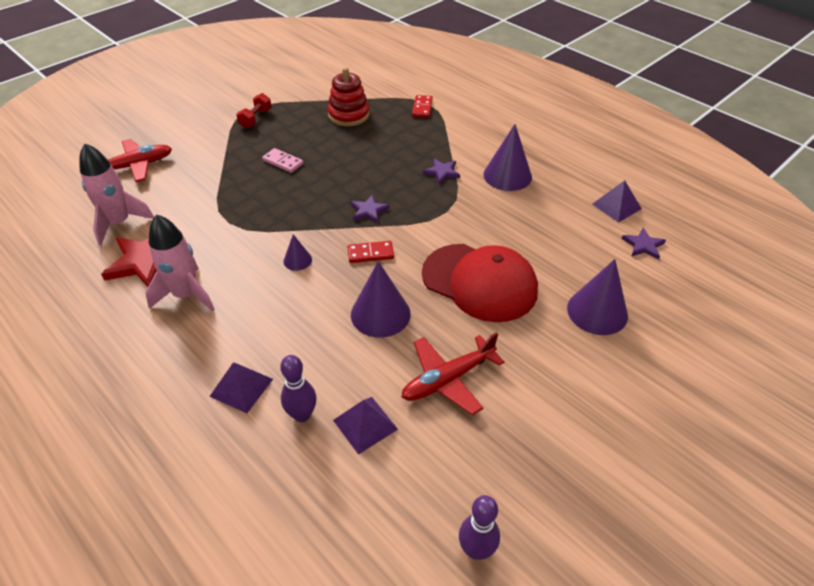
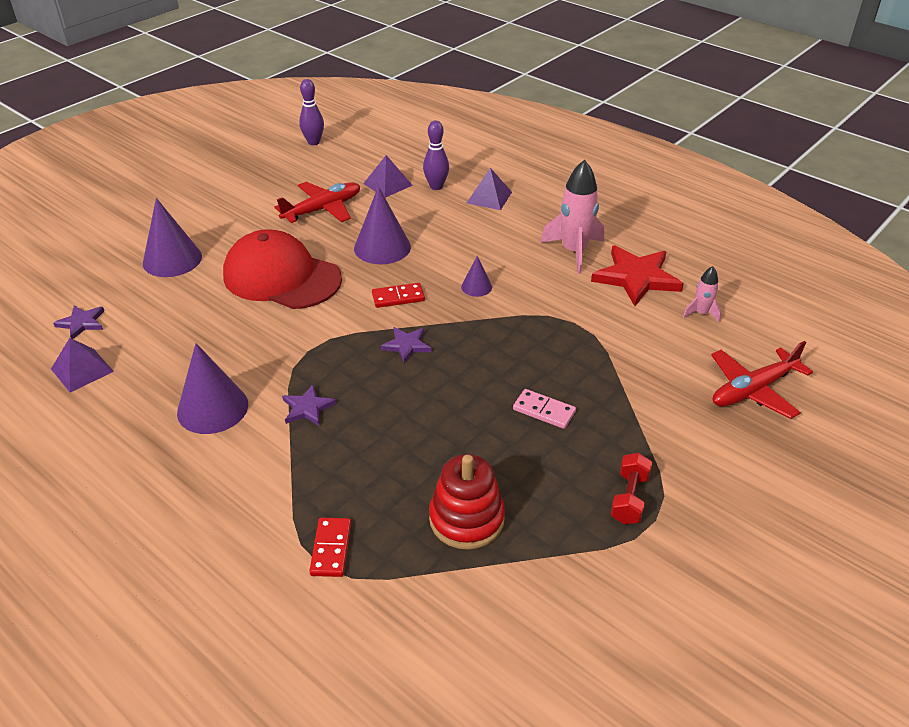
camera: 175 degrees right, 5 degrees down
pink rocket [79,143,154,246] -> pink rocket [683,266,721,323], size x0.52

